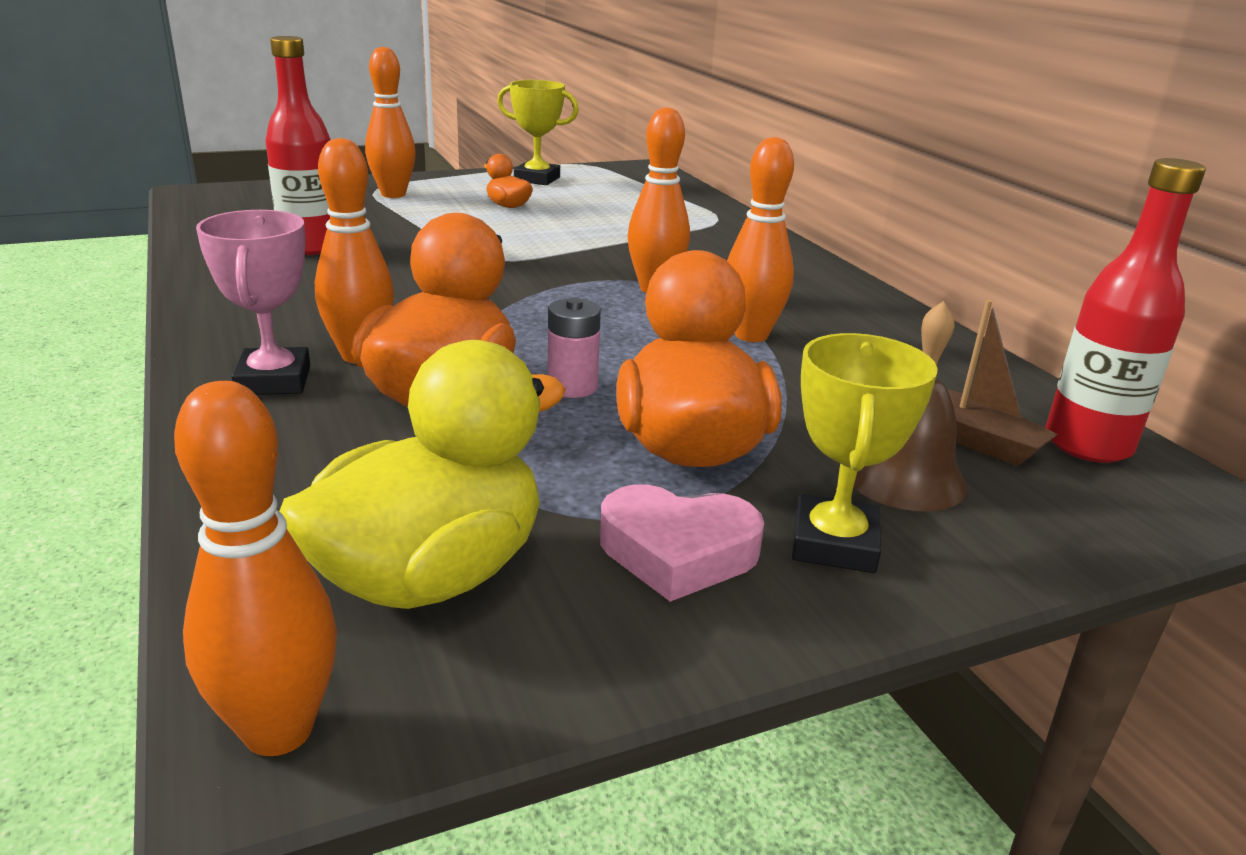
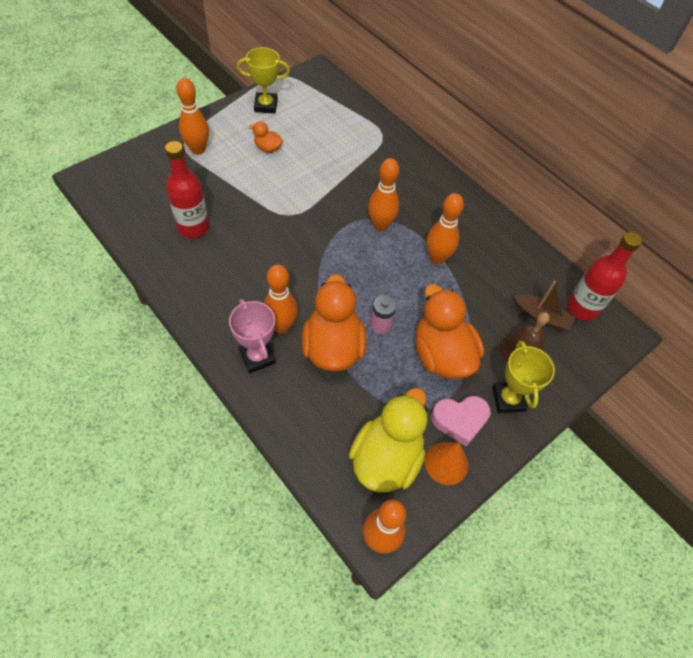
camera: 20 degrees left, 30 degrees up
none -> orange cone [425,442,468,485]

